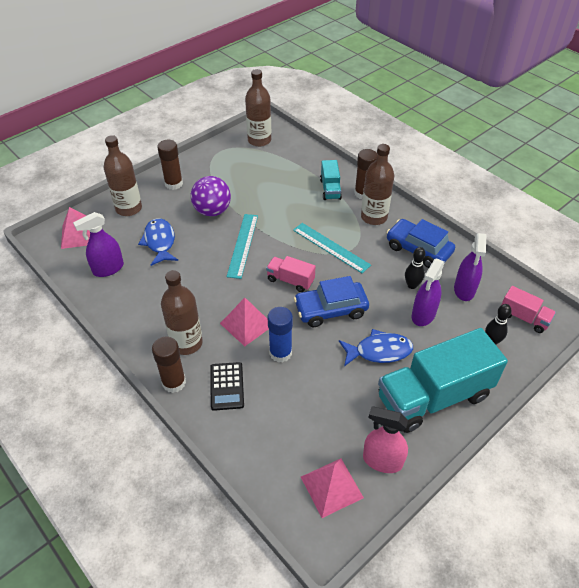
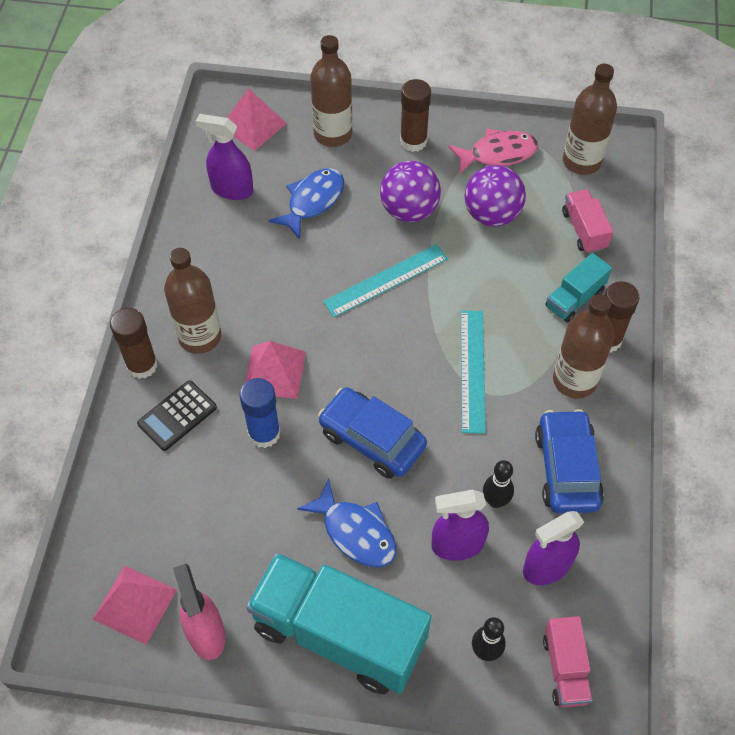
camera: 50 degrees right, 10 degrees up
pink truck [266,256,316,292] -> pink truck moved to [562,190,613,254]
none -> pink fish [448,129,538,174]
none -> purple ball [464,165,526,227]

